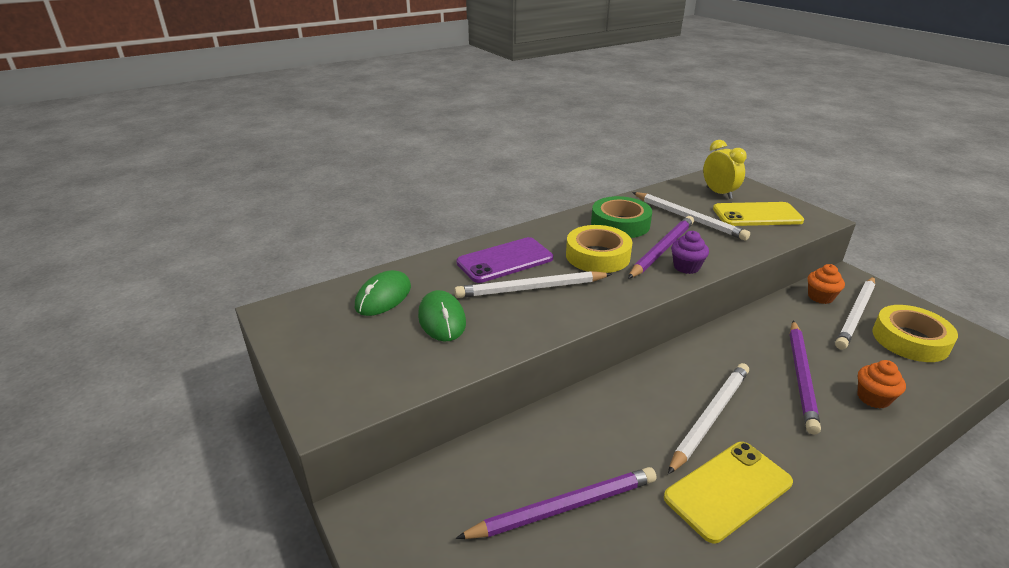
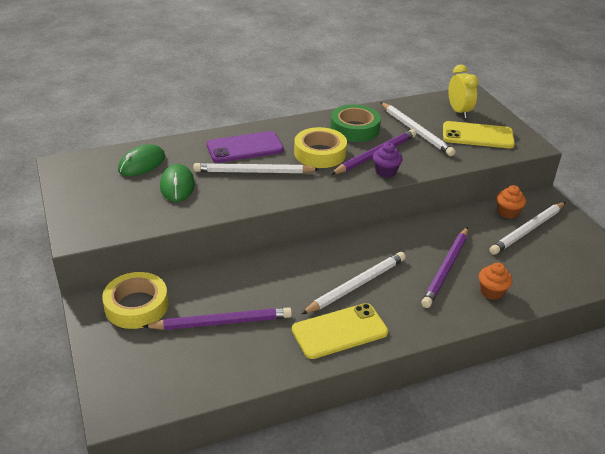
camera: 10 degrees right, 5 degrees up
yellow tape [872,305,958,362] -> yellow tape moved to [102,272,169,329]

